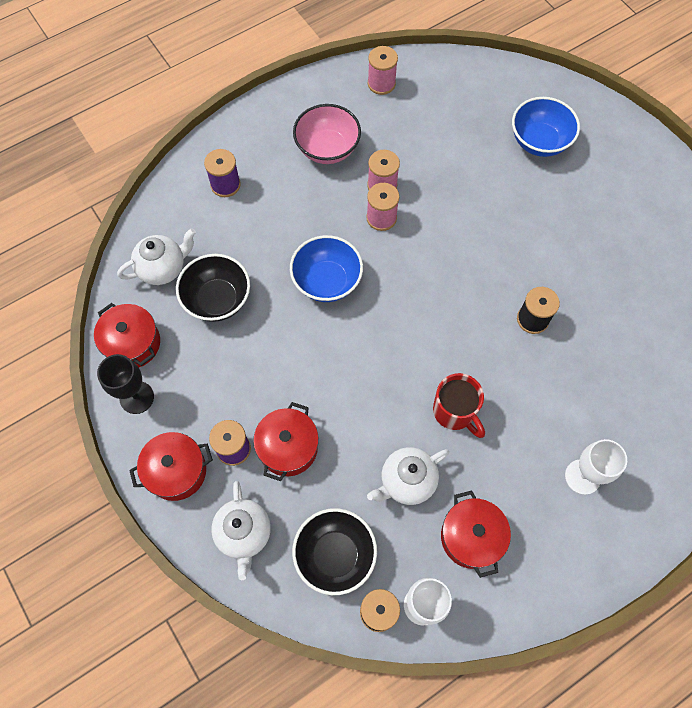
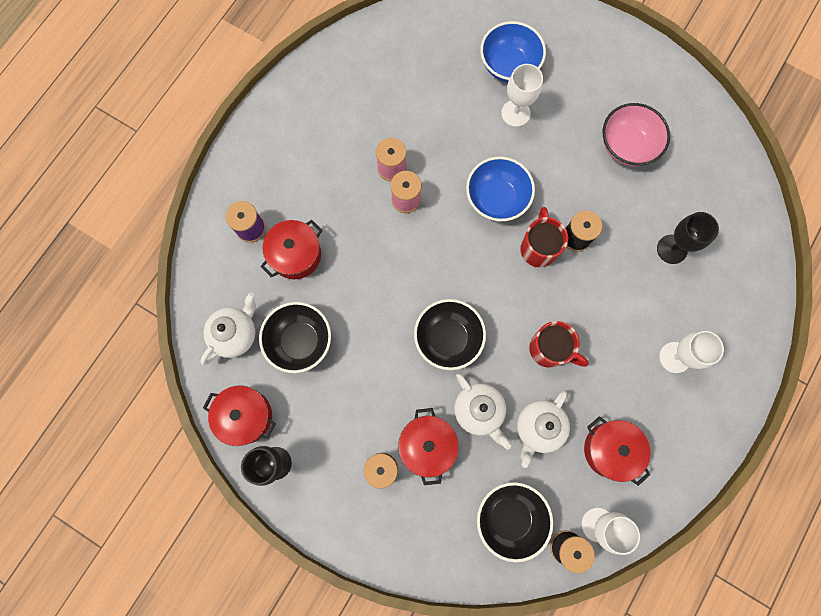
camera: 25 degrees left, 10 degrees up
red pot [129,432,213,501] -> red pot moved to [261,220,322,279]
white teapot [211,481,271,580] -> white teapot moved to [454,373,511,450]
blue bowl [290,235,363,302] -> blue bowl moved to [466,157,535,221]
pink bowl [293,104,361,164] -> pink bowl moved to [603,103,670,166]
pink spool [368,46,398,95] -> none
none -> black bowl [414,299,486,370]
none -> white goblet [501,64,543,127]
none -> red mug [520,207,568,267]
none -> black goblet [657,212,719,264]

